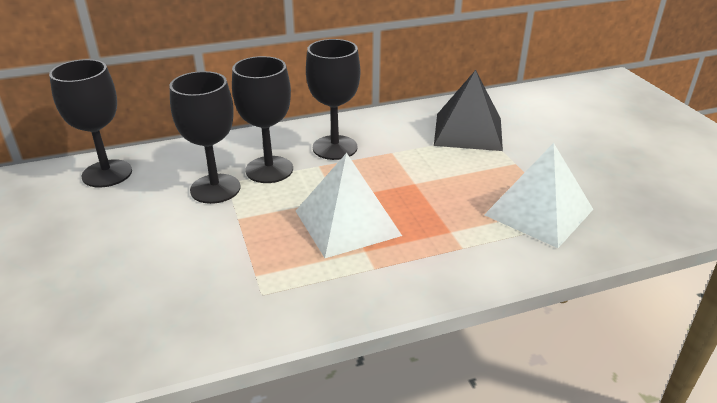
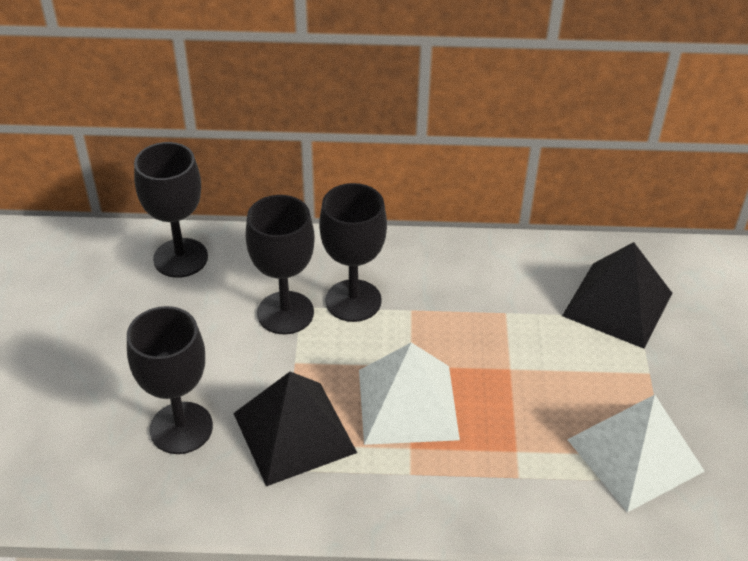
camera: 20 degrees right, 10 degrees up
black goblet [306,39,360,160] -> black goblet moved to [127,306,213,454]
none -> black pyramid [233,371,357,486]

